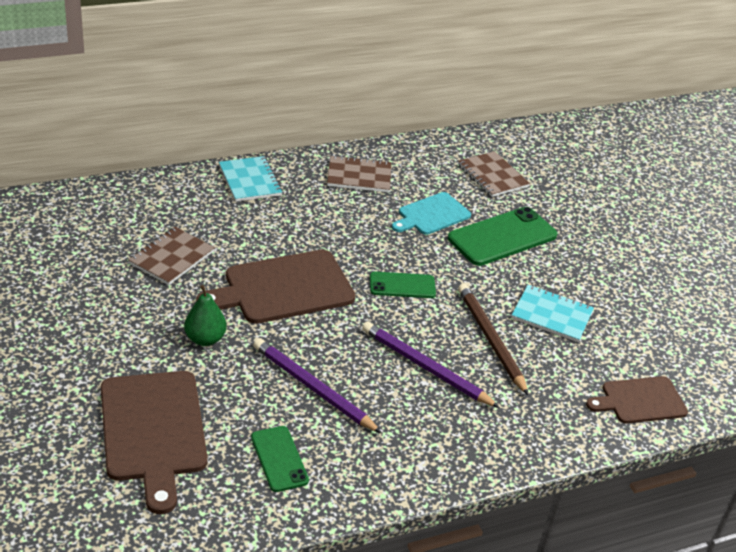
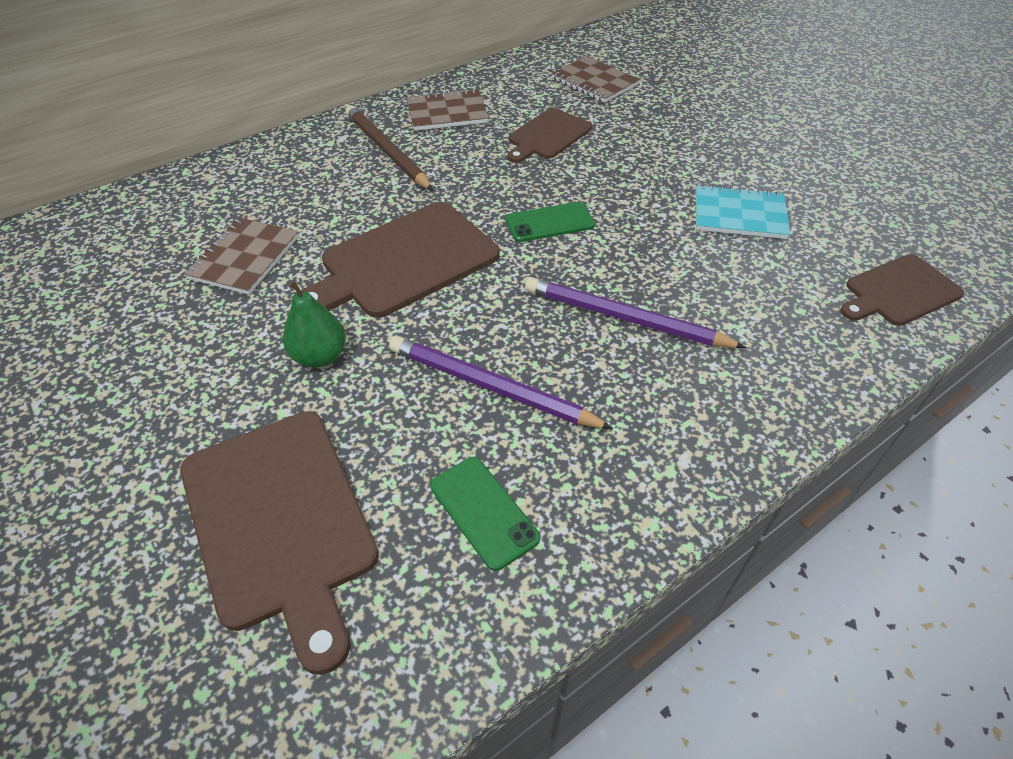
camera: 10 degrees left, 10 degrees up
turquoise notebook [219,156,282,202] -> none
turquoise cutting board [392,192,471,235] -> brown cutting board [507,108,592,163]
green phone [448,207,558,266] -> none
brown pencil [458,284,529,396] -> brown pencil moved to [345,105,433,191]

